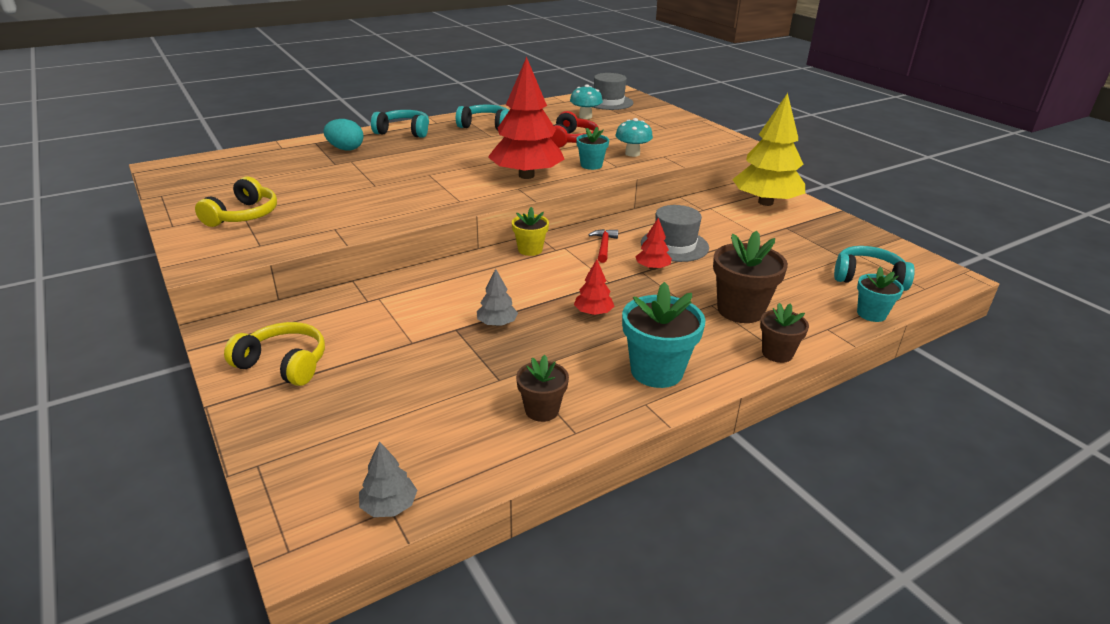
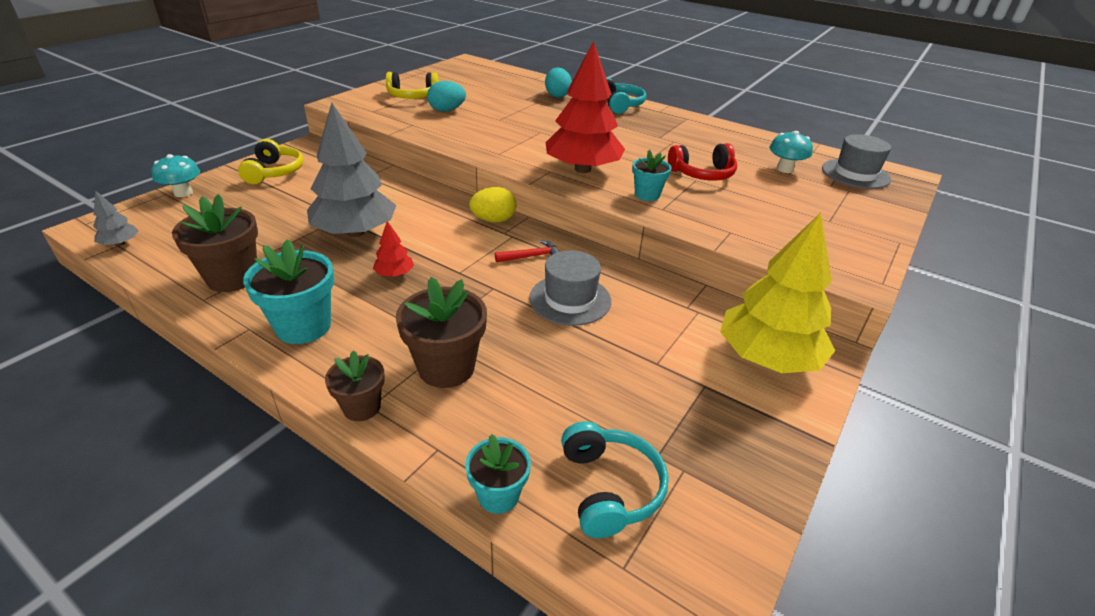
camera: 65 degrees right, 5 degrees up
turquoise headphones [456,104,509,131] -> none
grey tree [477,269,518,326] -> grey tree [307,102,396,237], size x2.34
yellow flower pot [512,207,549,256] -> yellow egg [469,187,516,223]
brown flower pot [516,355,569,422] -> brown flower pot [172,194,258,292], size x1.66
turquoise mushroom [615,118,653,157] -> turquoise mushroom moved to [152,154,200,197]
red tree [635,218,672,270] -> none
none -> turquoise egg [427,81,466,112]

